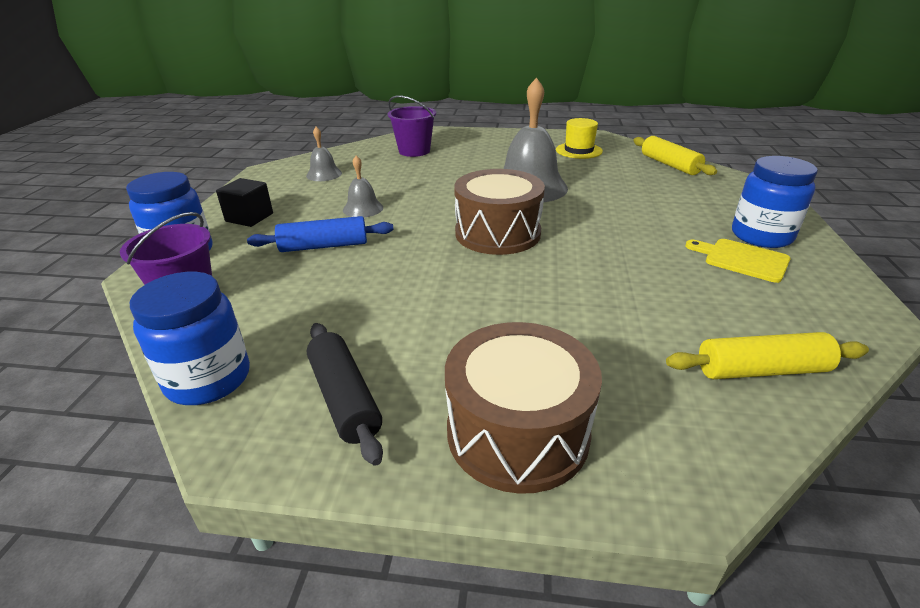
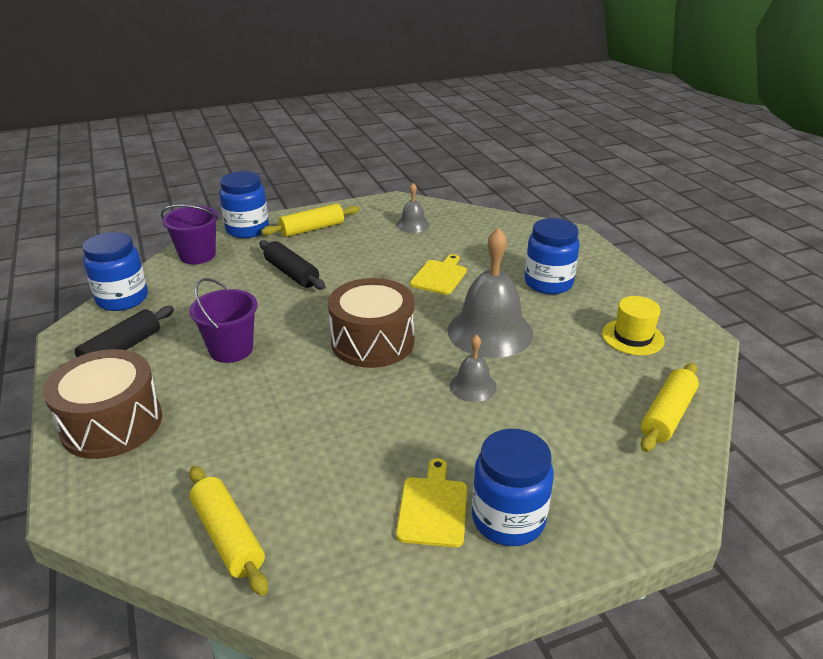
camera: 60 degrees right, 0 degrees up
black cube [216,178,273,227] -> yellow rolling pin [261,204,359,237]
blue rolling pin [247,216,394,252] -> black rolling pin [259,240,326,290]
grey bell [343,155,383,218] -> grey bell moved to [450,335,497,402]
purple bucket [388,95,436,157] -> purple bucket moved to [189,278,258,363]
none -> yellow cutting board [410,254,467,295]
none -> blue jar [525,218,580,294]

